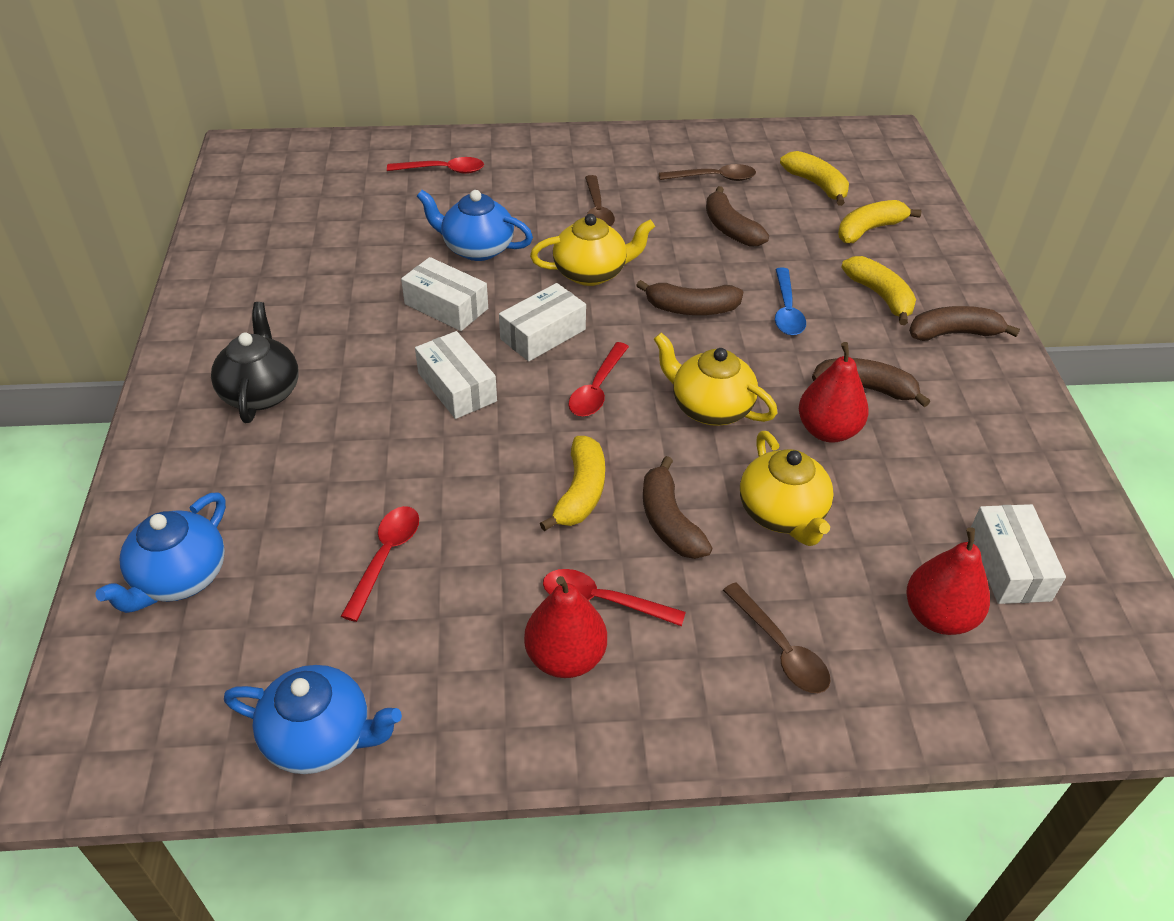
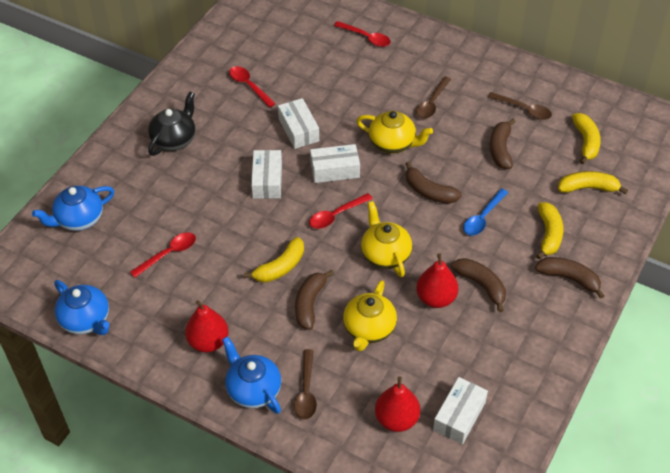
camera: 35 degrees right, 5 degrees up
blue teapot [417,190,533,261] -> blue teapot moved to [222,336,281,414]
red spoon [543,569,686,626] -> red spoon moved to [229,66,276,107]

